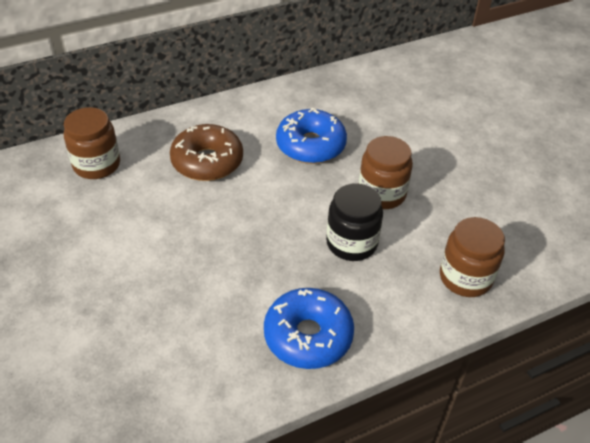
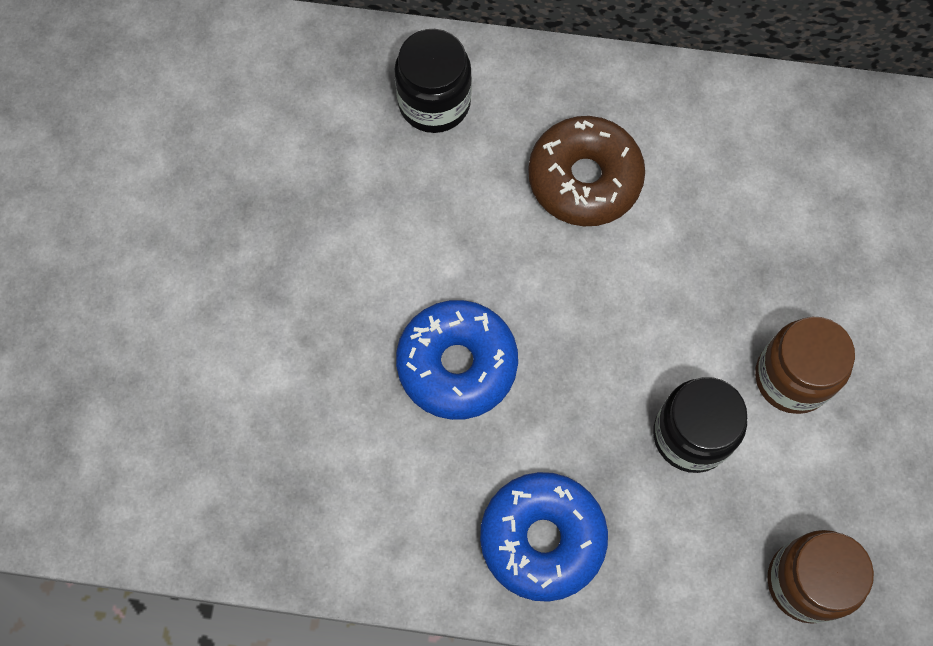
camera: 35 degrees right, 25 degrees up
brown jar [64,107,120,179] -> black jar [394,29,472,133]
blue donut [276,107,347,164] -> blue donut moved to [396,300,518,420]

